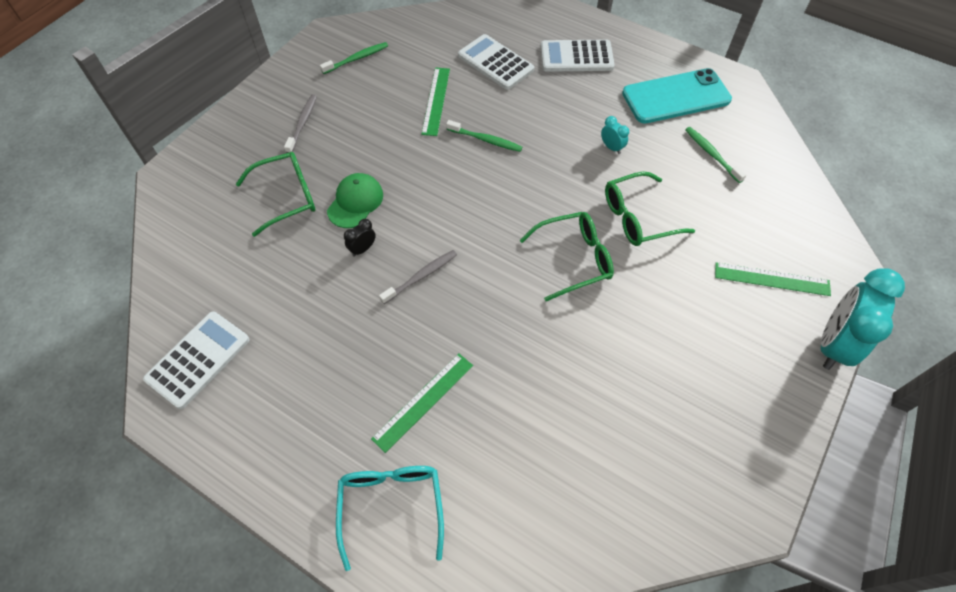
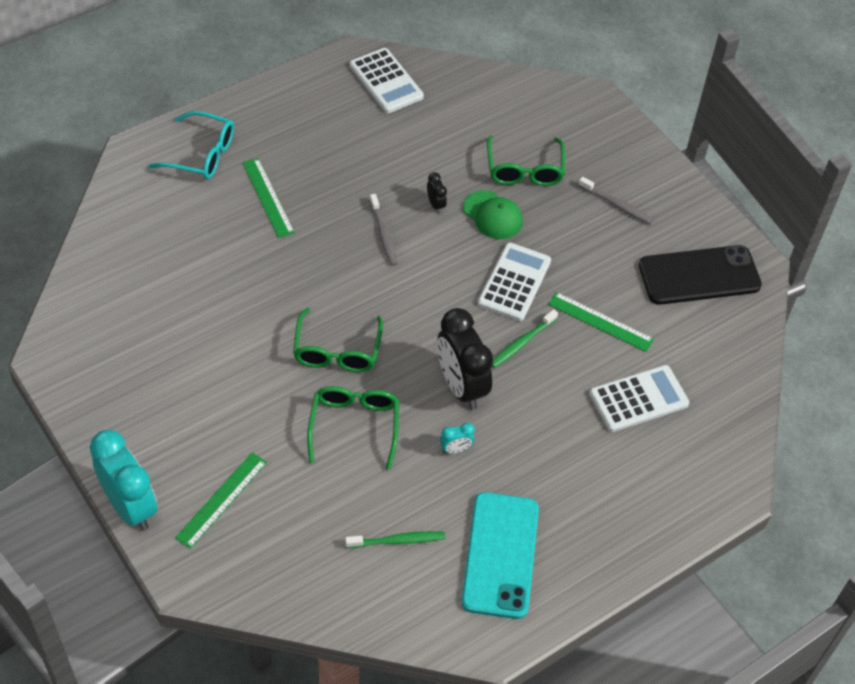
camera: 110 degrees right, 5 degrees down
green toothbrush [320,42,388,74] -> black phone [639,245,762,305]
white calculator [541,40,615,72] -> white calculator moved to [478,242,551,321]
none -> black clock [437,308,493,410]

